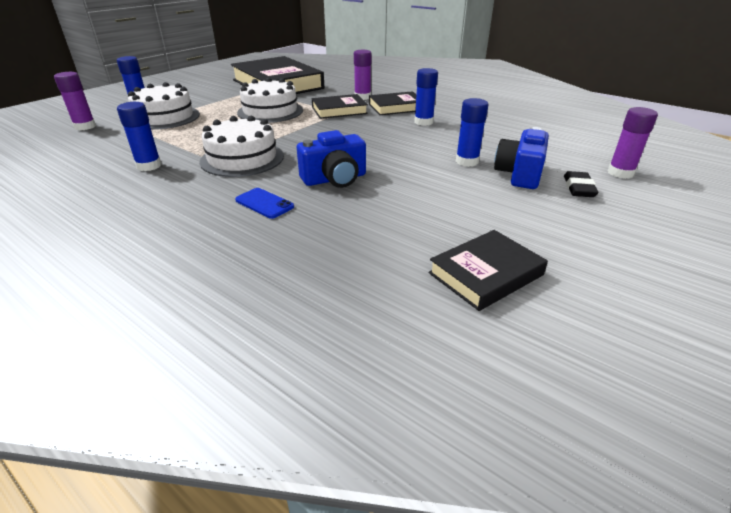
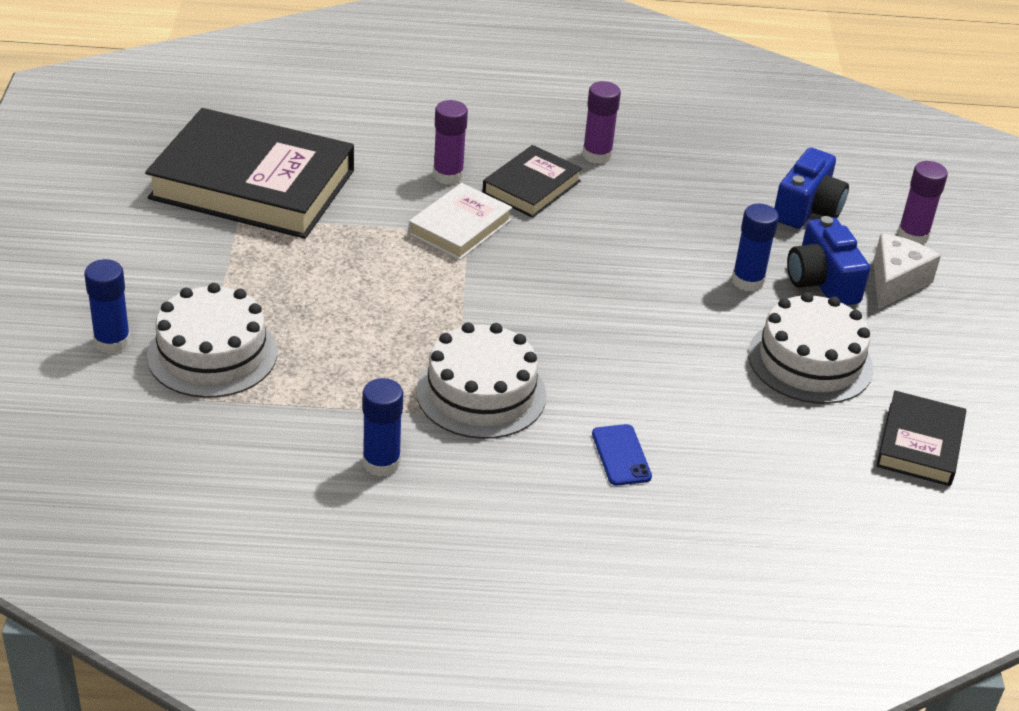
camera: 40 degrees left, 5 degrees up
purple glue stick [54,72,96,130] -> purple glue stick moved to [582,81,621,164]
blue phone [235,188,294,219] -> blue phone turned 75 degrees clockwise [592,424,652,486]
white cake [237,77,303,123] -> white cake moved to [748,292,873,404]
blue camera [297,130,366,188] -> blue camera moved to [774,148,849,229]
black book [312,94,368,119] -> white book [408,183,512,260]
blue glue stick [414,68,438,126] -> none
black eraser [564,171,598,197] -> white cheese [874,233,941,309]

